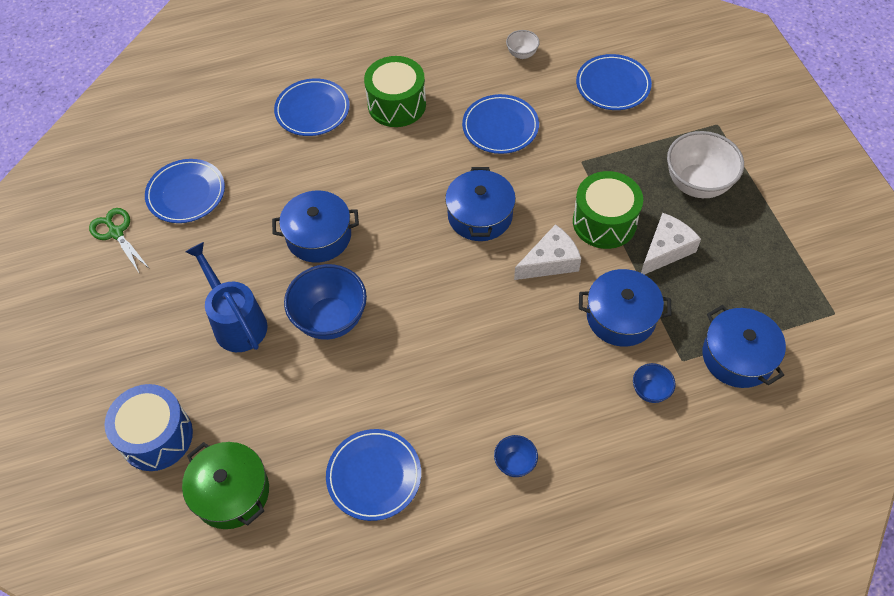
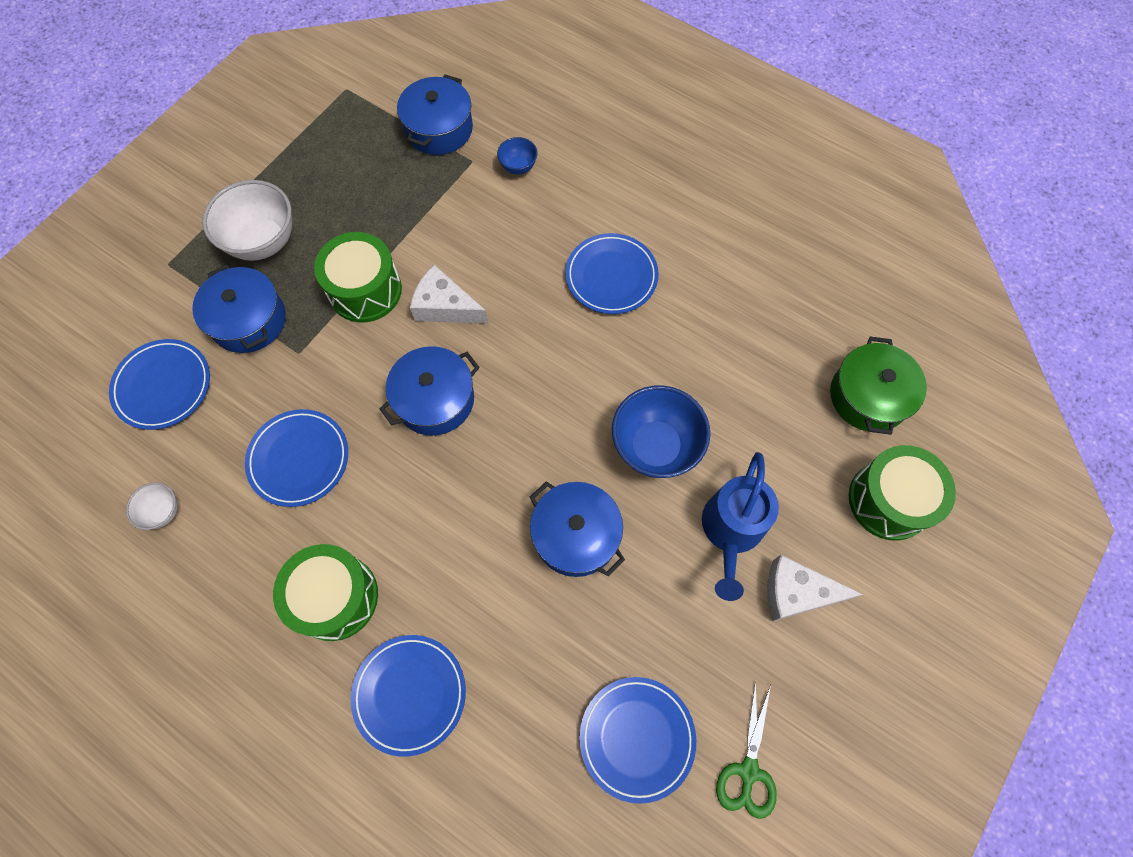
camera: 130 degrees left, 10 degrees up
blue drum [105,384,193,471] -> green drum [849,445,956,541]
blue plate [326,429,421,521] -> blue plate moved to [565,233,659,314]
blue bowl [494,435,538,477] -> none
blue pot [579,269,672,347] -> blue pot moved to [192,264,286,353]
white cheese [641,213,701,275] -> white cheese moved to [767,555,863,621]

